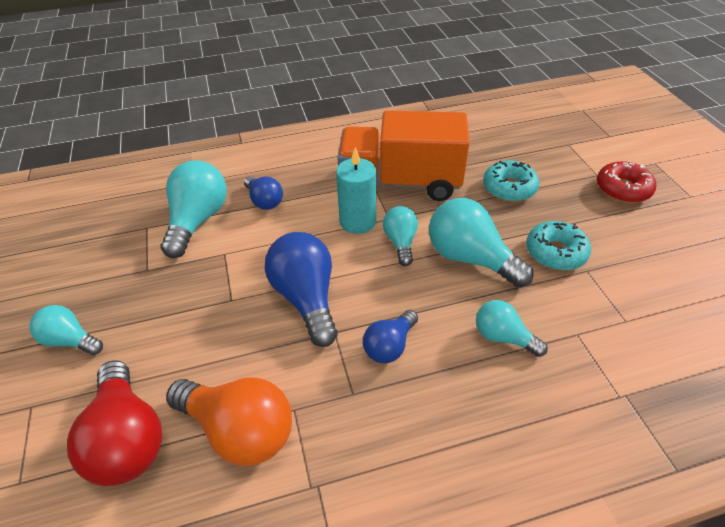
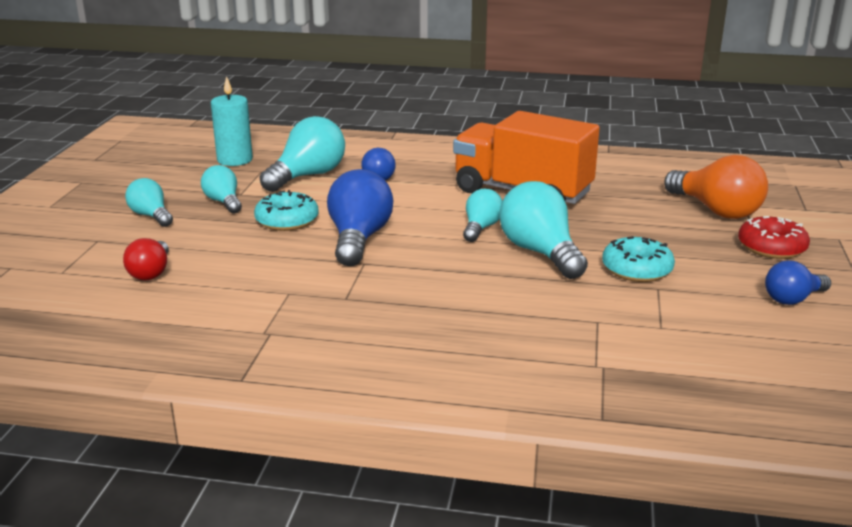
camera: 25 degrees right, 20 degrees down
red light bulb [67,360,162,486] -> red light bulb [123,238,169,280], size x0.58
orange light bulb [166,377,292,466] -> orange light bulb moved to [664,155,768,219]
turquoise candle [336,147,376,234] -> turquoise candle moved to [211,76,253,166]
blue light bulb [363,310,418,363] -> blue light bulb moved to [765,260,831,305]
turquoise light bulb [476,300,548,357] -> turquoise light bulb moved to [201,165,242,213]
turquoise donut [483,160,540,202] -> turquoise donut moved to [254,190,319,231]

